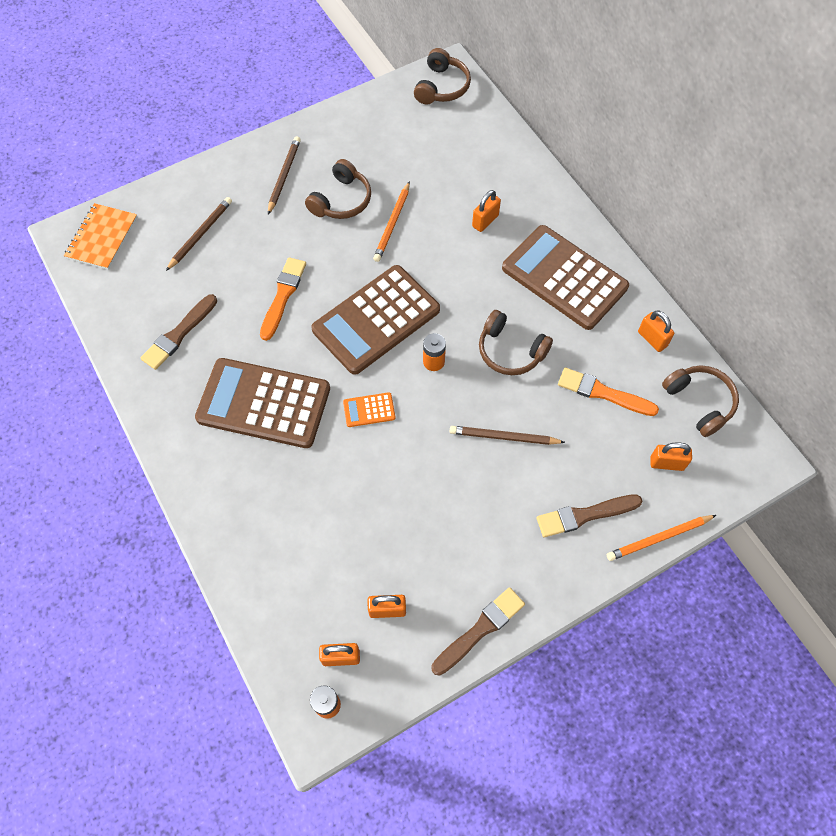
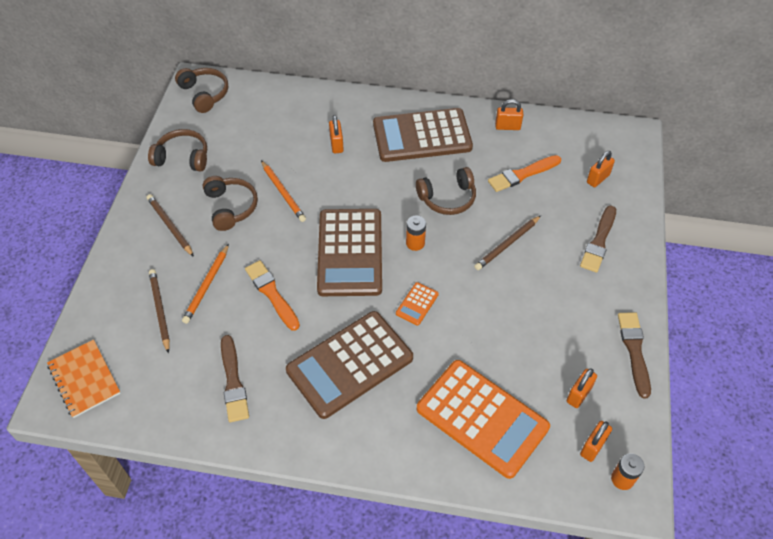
camera: 50 degrees left, 10 degrees down
orange pencil [607,515,716,561] -> orange pencil moved to [182,244,229,324]
brown headphones [662,365,739,437] -> brown headphones moved to [148,129,207,172]
none -> orange calculator [417,360,550,479]

